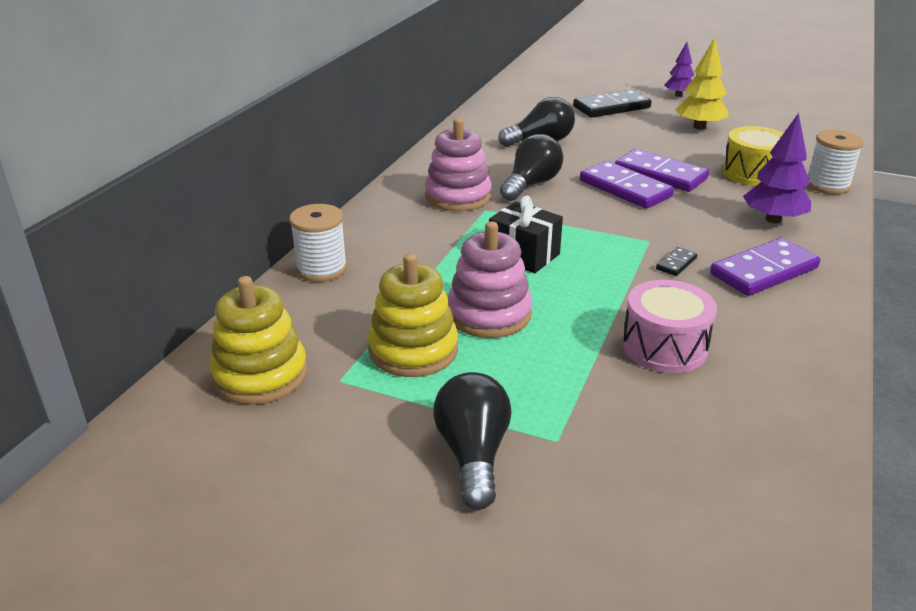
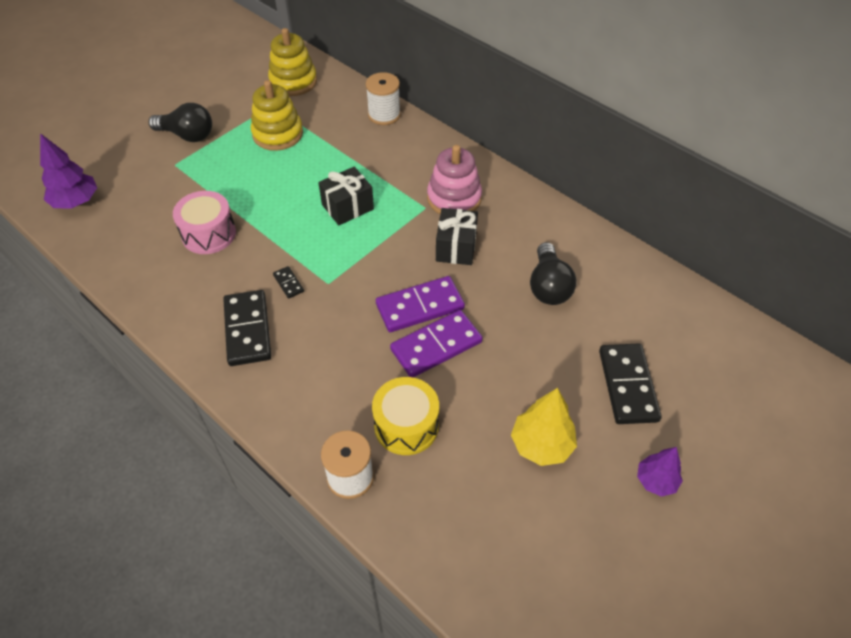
camera: 110 degrees right, 20 degrees up
pink stacking toy [448,221,532,338] -> none
black light bulb [500,134,563,201] -> black gift [436,208,478,265]
purple domino [710,238,820,296] -> black domino [223,290,271,366]
purple tree [743,113,811,223] -> purple tree moved to [40,133,97,208]

